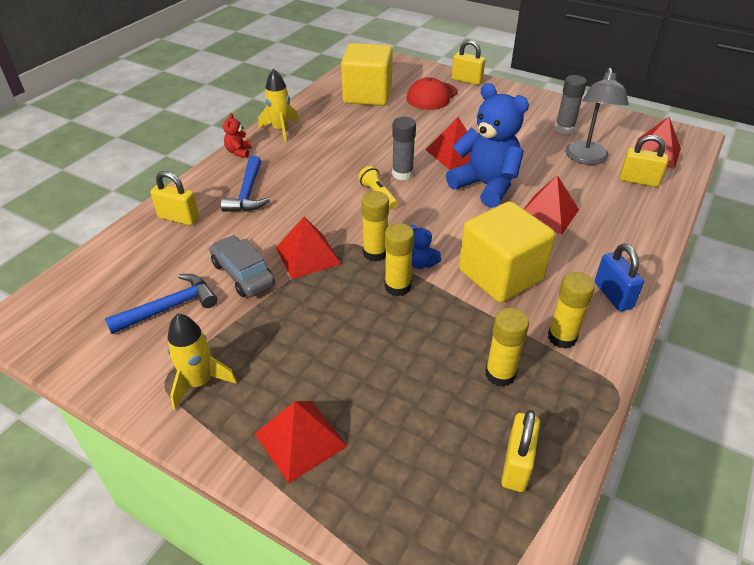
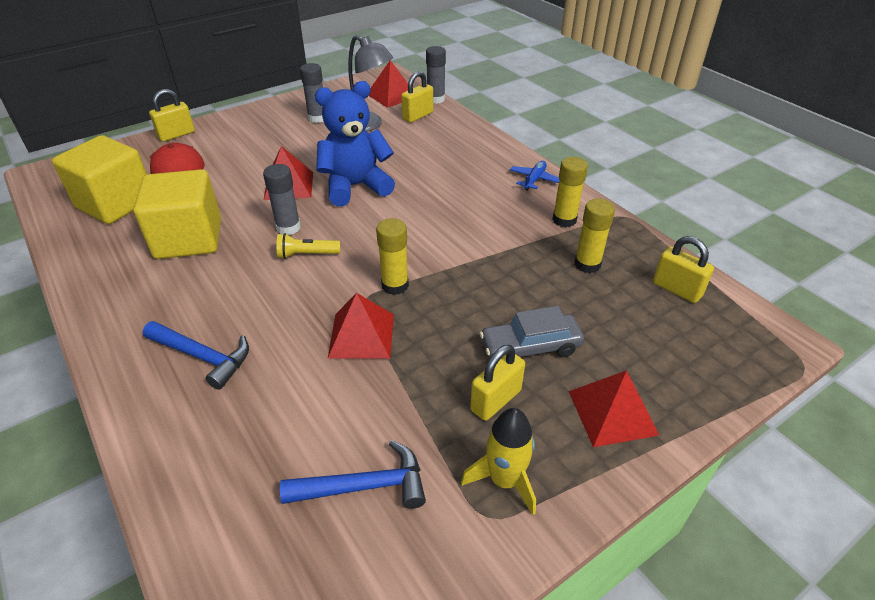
camera: 65 degrees left, 0 degrees up
blue hammer [105,274,218,334] -> blue hammer turned 90 degrees clockwise [280,440,426,509]
yellow padlock [151,171,199,225] -> yellow padlock moved to [470,345,525,421]
grey car [209,235,275,297] -> grey car moved to [480,306,584,359]
red teddy bear [223,113,252,158] -> none
yellow rocket [258,69,299,142] -> none
yellow glue stick [385,223,414,296] -> none
blue teddy bear [410,225,441,269] -> none
yellow cube [459,201,555,303] -> yellow cube moved to [133,169,221,259]
red pyramid [524,175,579,235] -> none
blue padlock [595,244,644,311] -> blue plane [510,161,559,191]
none -> grey glue stick [426,46,446,104]

